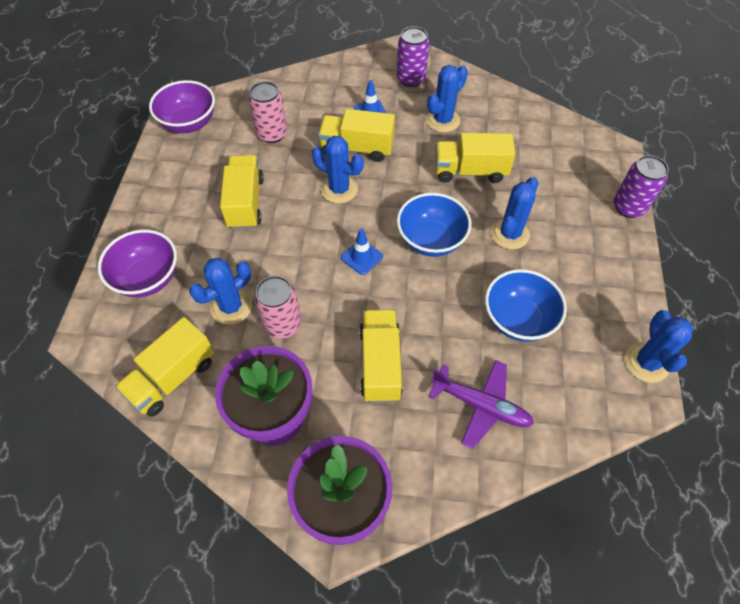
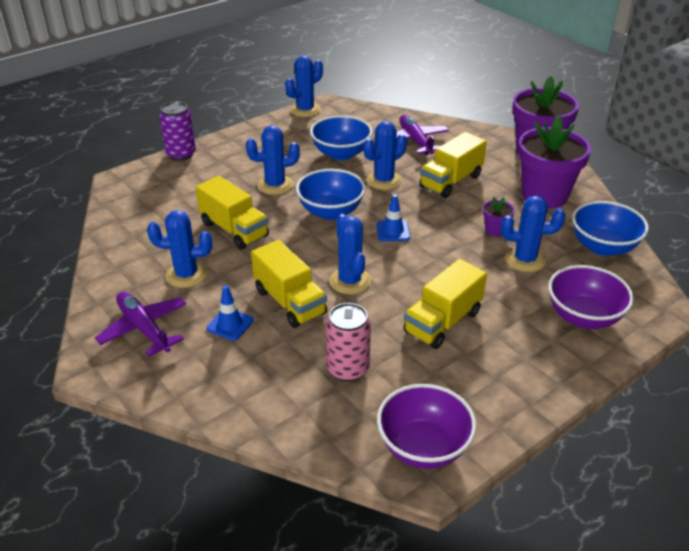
camera: 135 degrees left, 20 degrees down
yellow truck [115,317,214,417] -> blue bowl [572,201,649,256]
pink can [254,276,301,339] -> purple flower pot [483,197,515,236]
purple can [397,26,429,87] -> purple plane [95,292,186,357]
none -> blue cactus [364,121,407,190]

